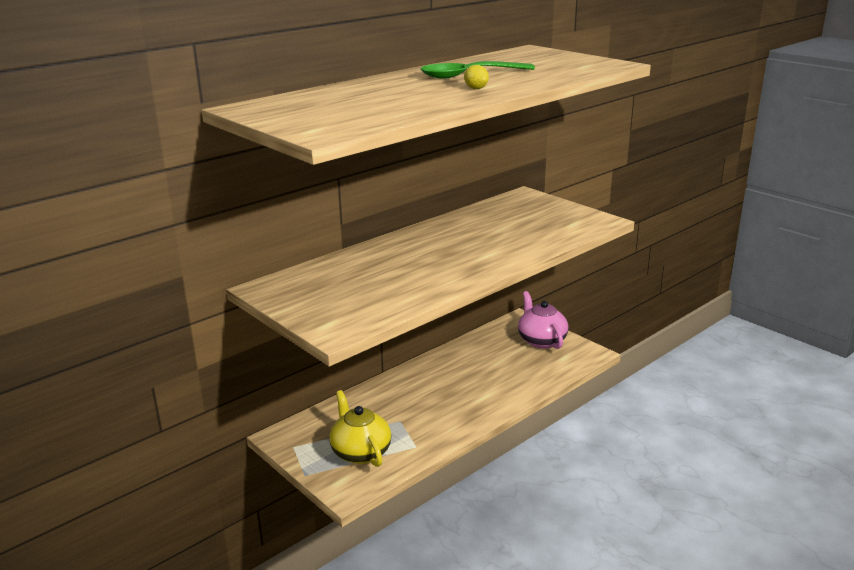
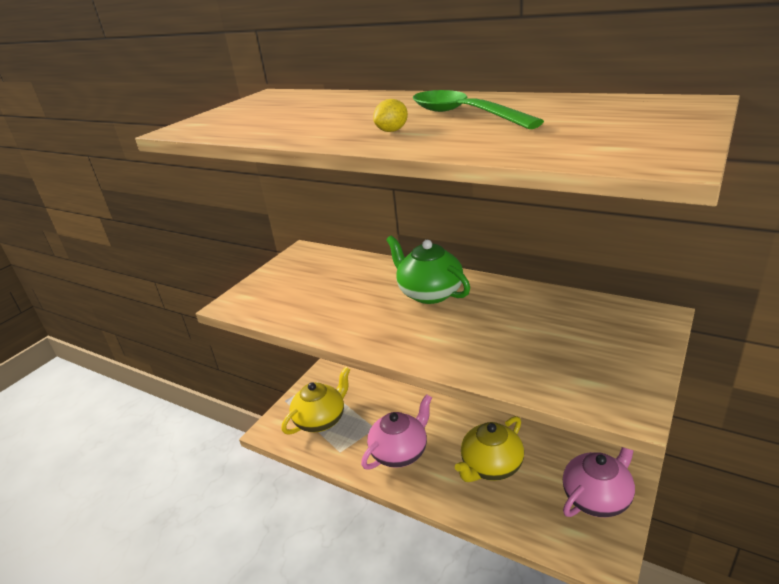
camera: 75 degrees right, 5 degrees up
none -> pink teapot [361,394,432,470]
none -> green teapot [386,236,470,304]
none -> yellow teapot [455,416,524,482]

